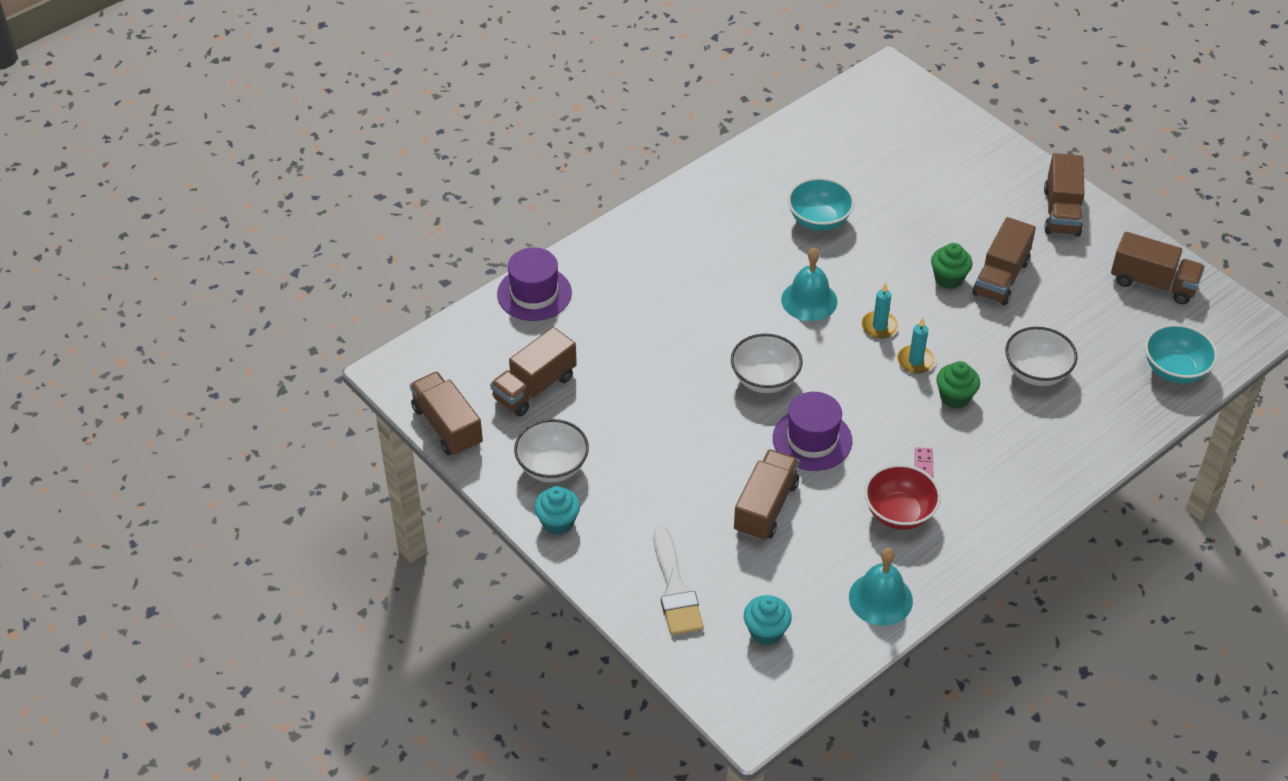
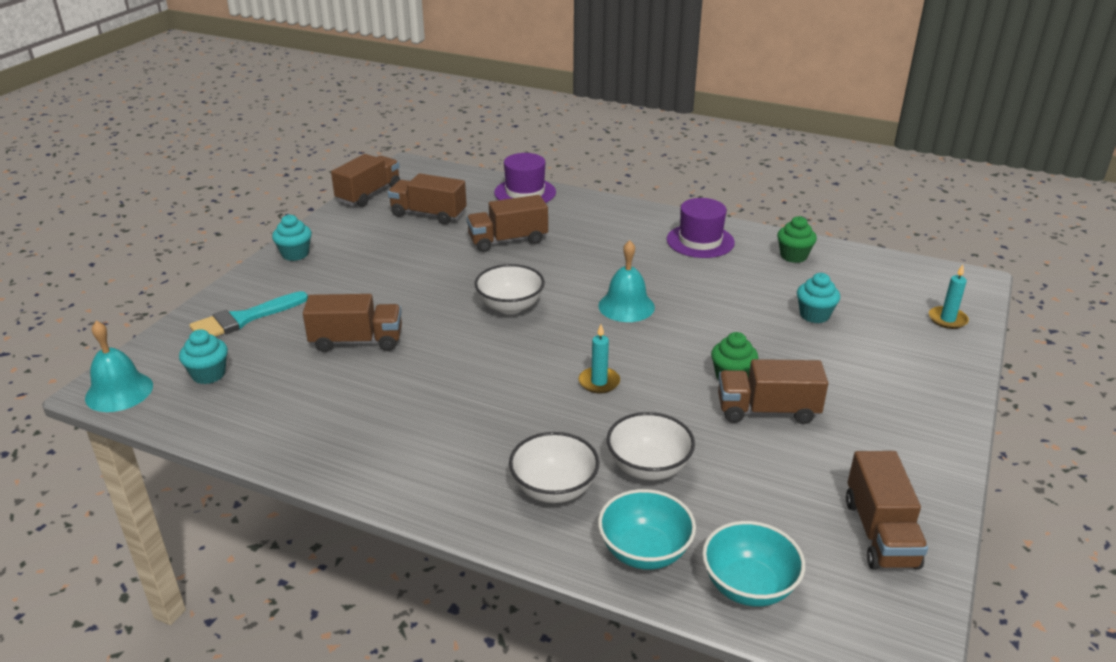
camera: 65 degrees right, 15 degrees down
white bowl [514,419,589,483] -> white bowl moved to [509,432,599,503]
white brush [653,526,704,635] -> turquoise brush [189,291,308,337]
purple hat [773,392,852,471] -> purple hat moved to [667,198,735,258]
turquoise bowl [788,178,854,231] -> turquoise bowl moved to [598,489,696,570]
turquoise bell [849,548,913,626] -> turquoise bell moved to [85,321,153,412]
turquoise candle [861,283,899,339] -> turquoise candle moved to [929,265,969,329]
red bowl [864,464,941,530] -> none
pink domino [915,447,933,478] -> none
green cupcake [936,361,980,409] -> green cupcake moved to [777,216,817,263]
brown truck [1044,153,1084,237] -> brown truck moved to [466,195,548,252]
none -> turquoise cupcake [797,273,840,323]

